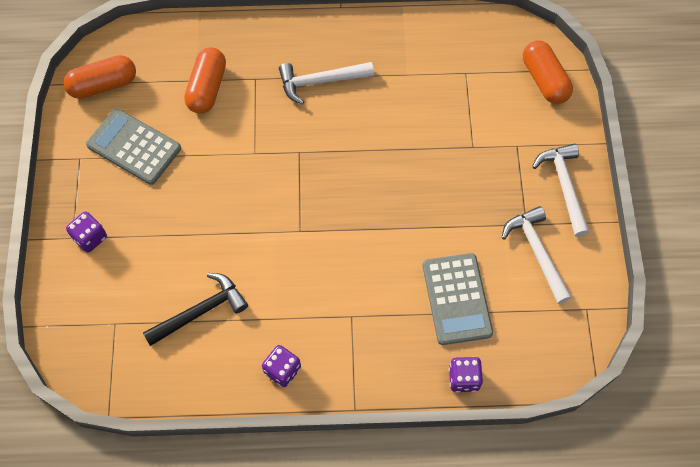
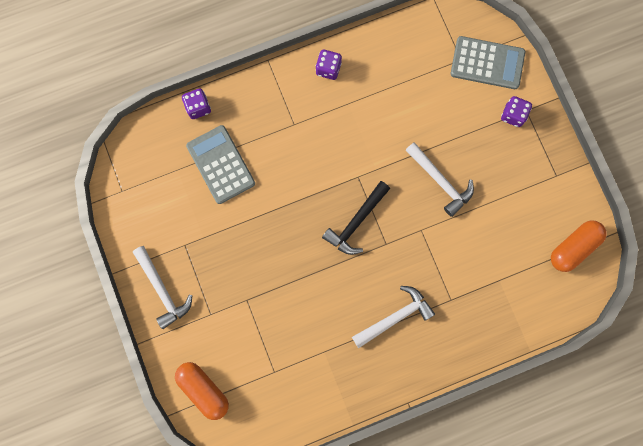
camera: 160 degrees right, 15 degrees up
grey calculator [86,108,181,185] -> grey calculator moved to [451,36,525,89]
black hammer [143,273,248,346] -> black hammer moved to [322,181,390,255]
orange capsule [184,47,226,114] -> none
white hammer [502,206,572,304] -> white hammer moved to [406,142,474,217]

